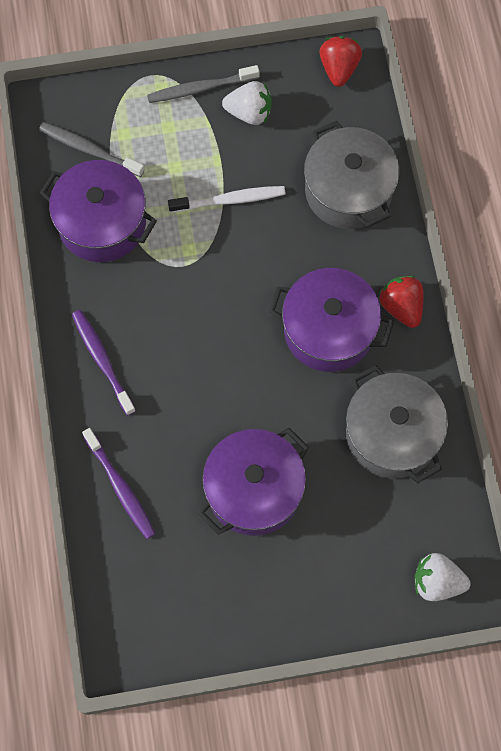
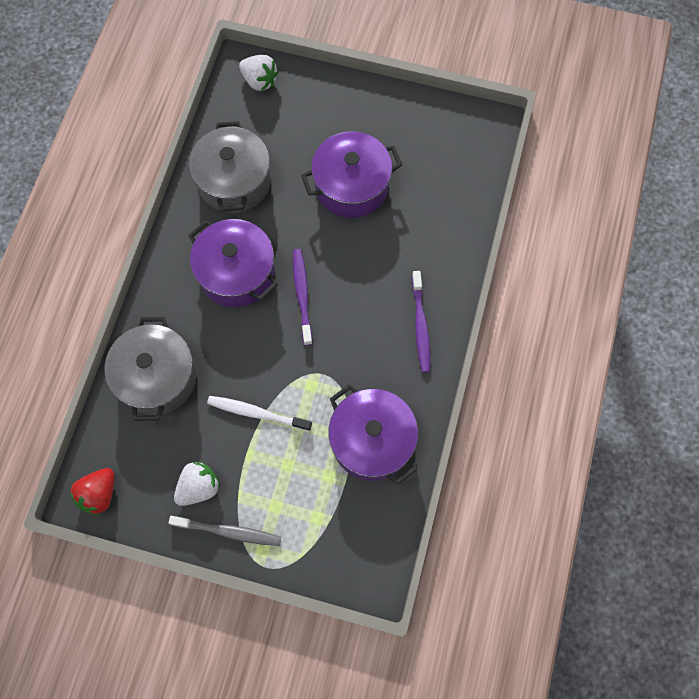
camera: 155 degrees left, 0 degrees up
grey toothbrush [39,122,145,177] -> none
purple toothbrush [82,428,155,539] -> purple toothbrush moved to [293,249,313,345]
white strawberry [222,81,272,125] -> white strawberry turned 105 degrees clockwise [174,462,220,506]
red strawberry [379,276,424,328] -> none

